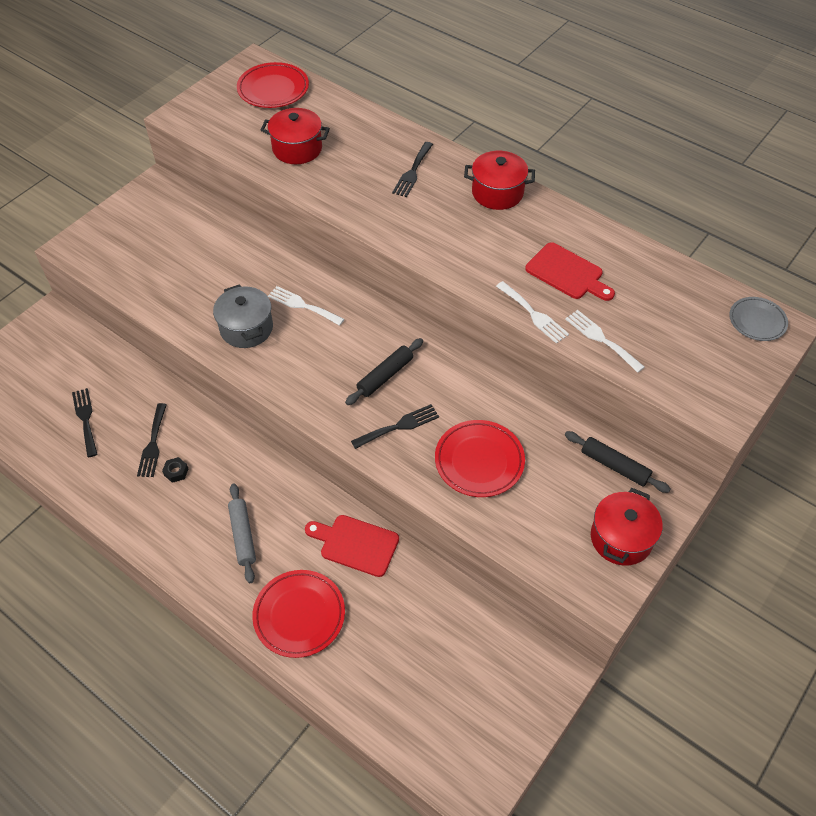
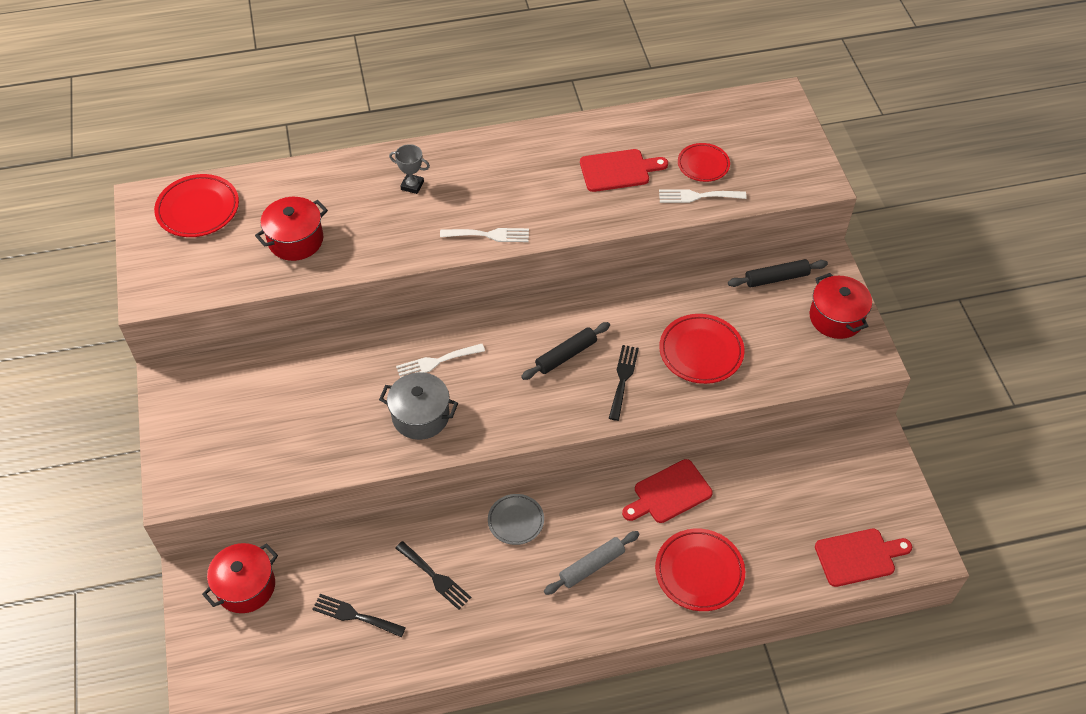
camera: 50 degrees left, 0 degrees up
black nut [162,457,188,483] -> none
grey rolling pin [228,483,256,583] -> grey rolling pin turned 60 degrees counterclockwise [544,531,640,595]
black rolling pin [345,338,423,405] -> black rolling pin turned 60 degrees clockwise [521,322,610,380]
black fork [392,142,433,197] -> grey trophy [389,144,430,194]
red pot [464,151,535,210] -> red pot moved to [202,543,278,613]
white fork [496,281,569,344] -> white fork moved to [440,228,529,242]
grey plate [729,297,788,341] -> grey plate moved to [488,494,544,545]
none -> red plate [678,143,730,182]
none -> red cutting board [815,529,912,587]

